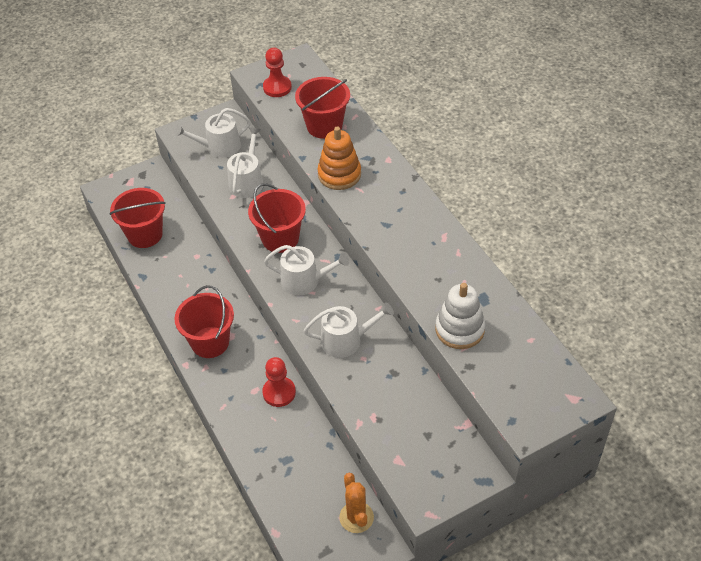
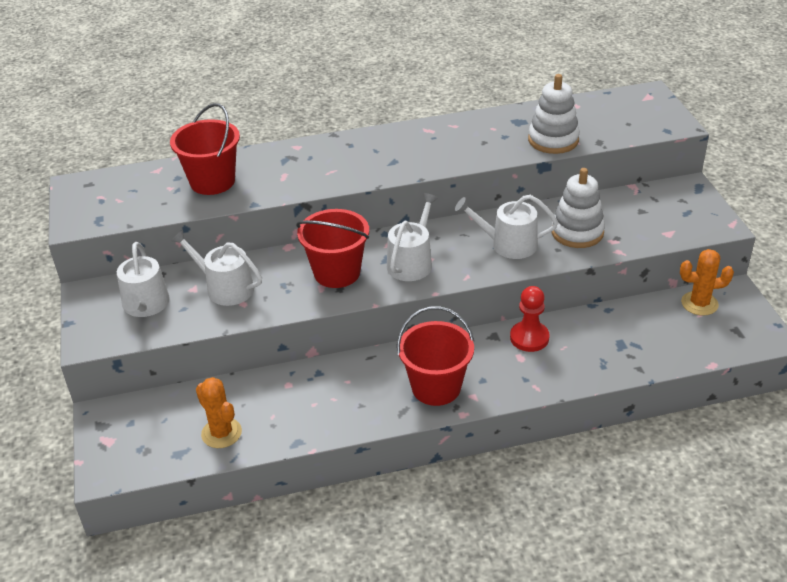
camera: 75 degrees left, 10 degrees down
red bucket [110,188,166,248] -> orange cactus [196,377,242,448]
red pawn [263,48,292,97] -> none
white watering can [304,302,394,358] -> white watering can turned 90 degrees counterclockwise [455,195,558,259]
orange stacking toy [317,126,361,190] -> none
none -> white stacking toy [552,168,605,248]

